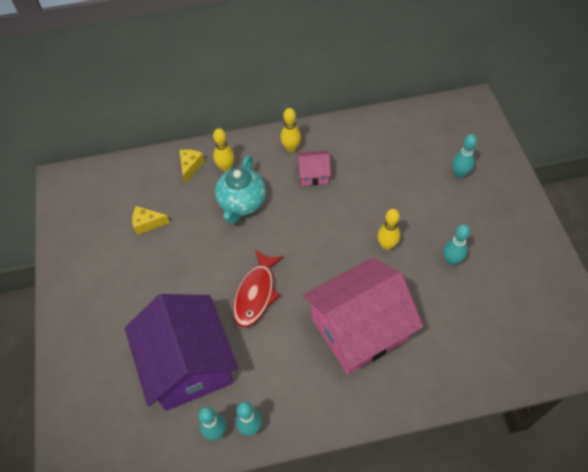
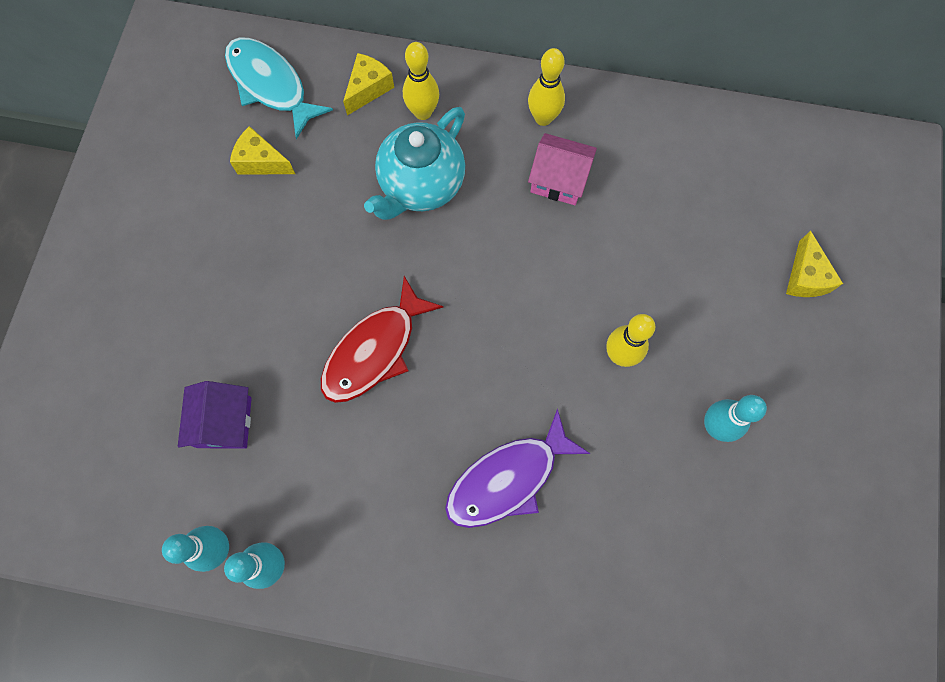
camera: 20 degrees right, 15 degrees up
purple house [125,294,238,411] -> purple house [178,381,252,449], size x0.43
pink house [303,258,423,374] -> purple fish [445,408,590,528]
turquoise bowling pin [452,134,477,178] -> yellow cheese [786,231,843,297]
none -> turquoise fish [225,37,333,139]

